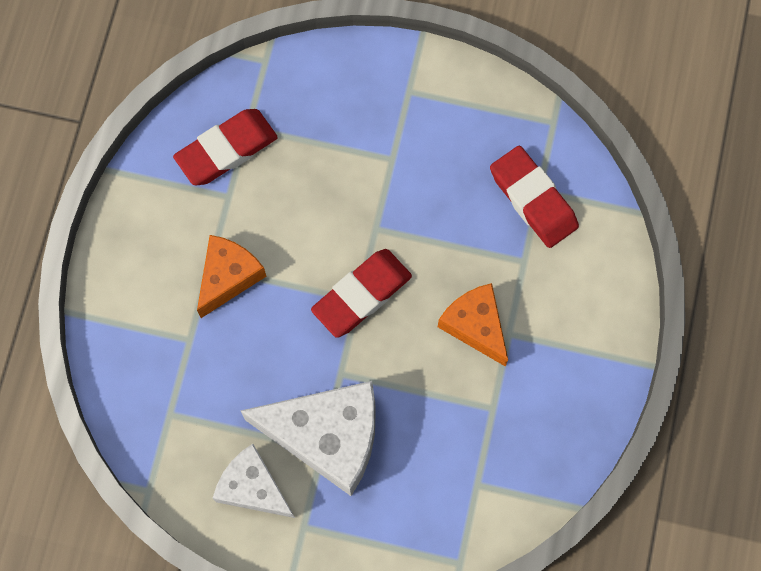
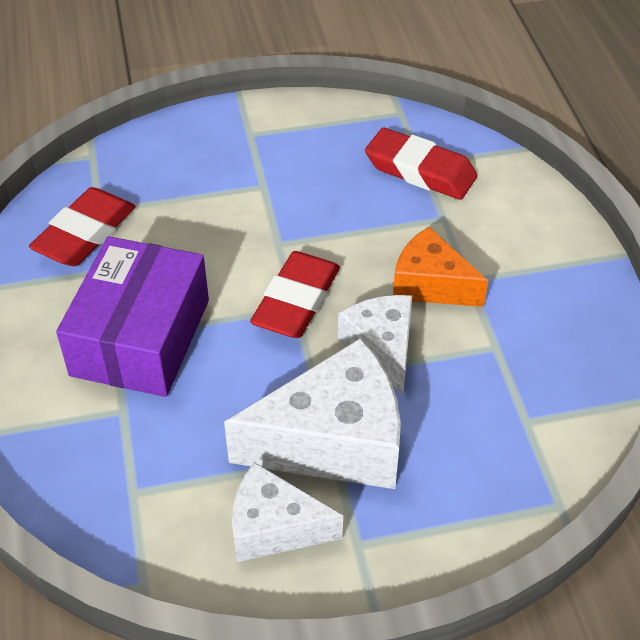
camera: 25 degrees left, 25 degrees down
orange cheese [197,235,266,318] -> purple box [56,236,209,397]
none -> white cheese [338,295,412,395]

